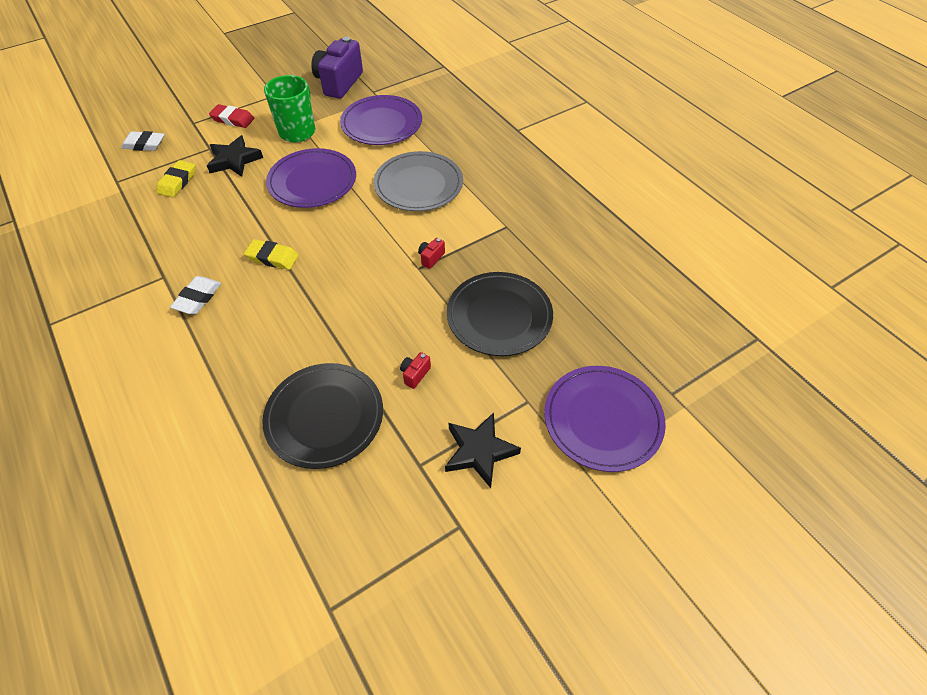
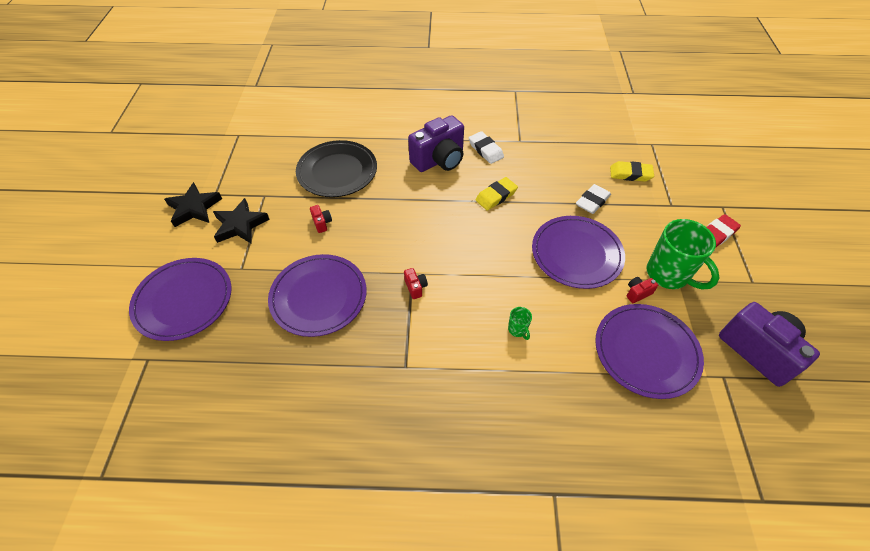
camera: 125 degrees right, 0 degrees up
white eraser [121,131,165,151] -> white eraser moved to [576,184,611,214]
yellow eraser [157,160,195,198] -> yellow eraser turned 45 degrees counterclockwise [610,161,654,182]
black star [207,135,263,177] -> black star moved to [164,182,222,227]
grey plate [374,151,463,211] -> green mug [508,307,532,340]
black plate [447,272,553,356] -> purple plate [268,254,367,337]
none -> purple camera [408,115,464,172]
none -> red camera [627,277,658,303]

